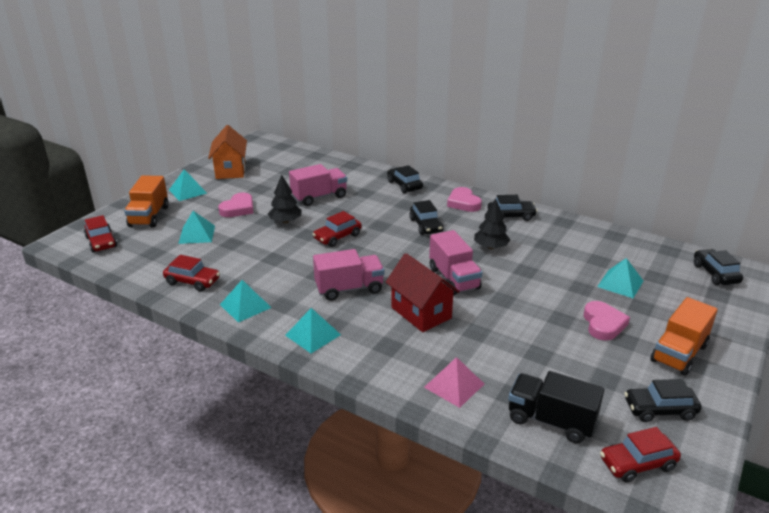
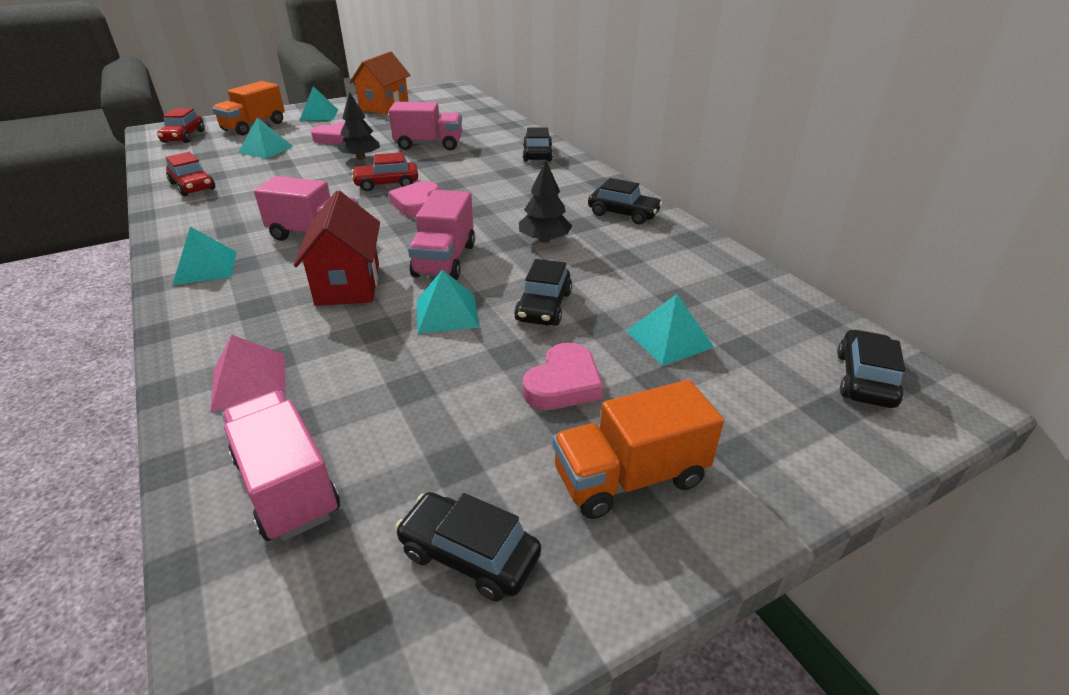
camera: 30 degrees right, 5 degrees up
turquoise pyramid [220,280,272,323] -> turquoise pyramid moved to [417,269,479,333]
black car [409,200,444,235] -> black car moved to [514,259,572,326]
pink heart [447,187,482,212] -> pink heart moved to [388,181,439,217]
black truck [508,371,604,444] -> pink truck [222,391,340,541]
red car [600,427,681,483] -> none

